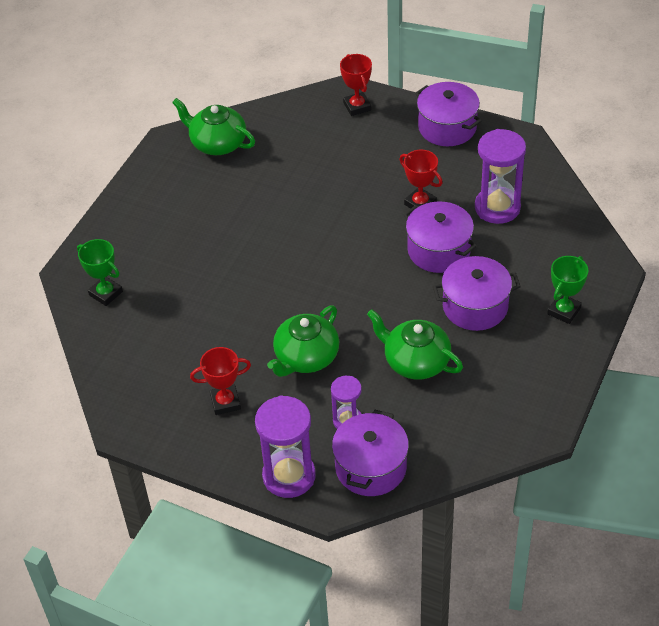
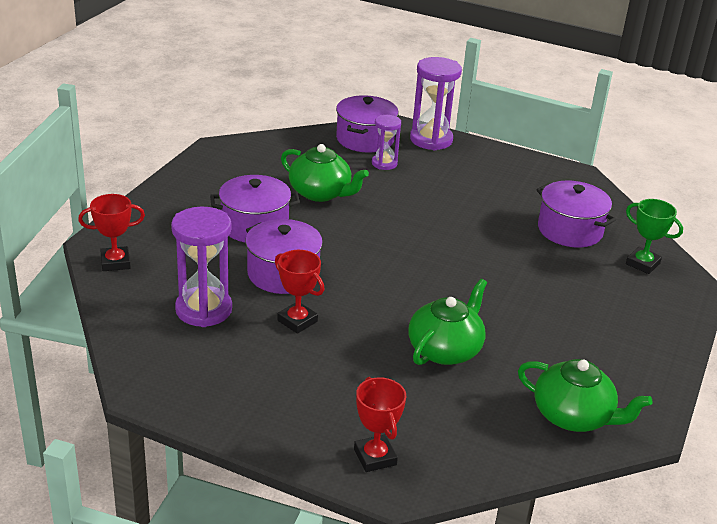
camera: 175 degrees right, 15 degrees down
red trophy [190,347,251,415] -> red trophy moved to [78,194,145,271]
green teapot [267,306,339,377] -> green teapot moved to [408,279,487,365]
purple pot [415,82,482,146] -> purple pot moved to [536,181,616,247]
green trophy [547,256,588,324] -> none

